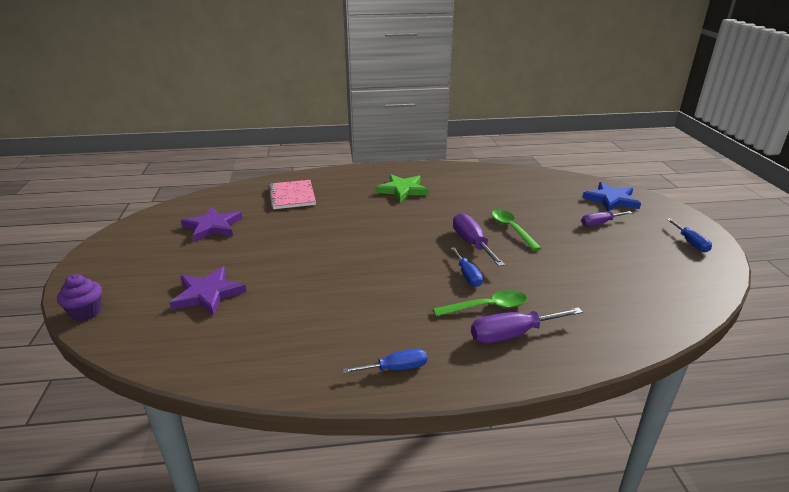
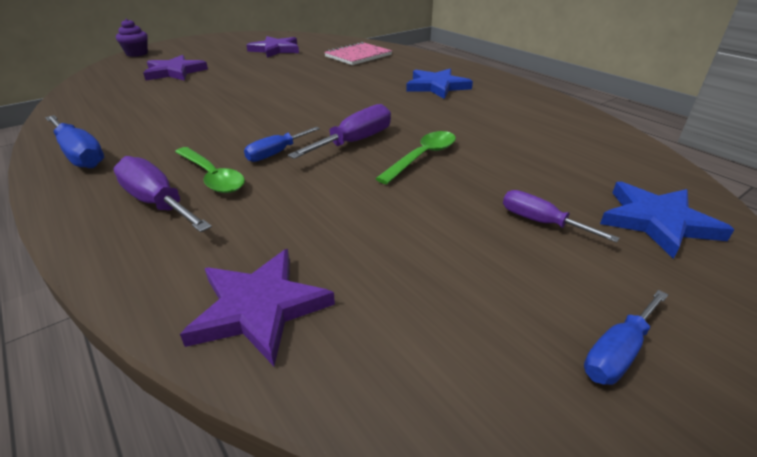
camera: 60 degrees right, 5 degrees up
blue screwdriver [343,349,427,373] -> blue screwdriver [45,115,104,168], size x1.53
green star [376,174,429,202] -> blue star [406,69,473,99]
none -> purple star [180,249,335,366]

